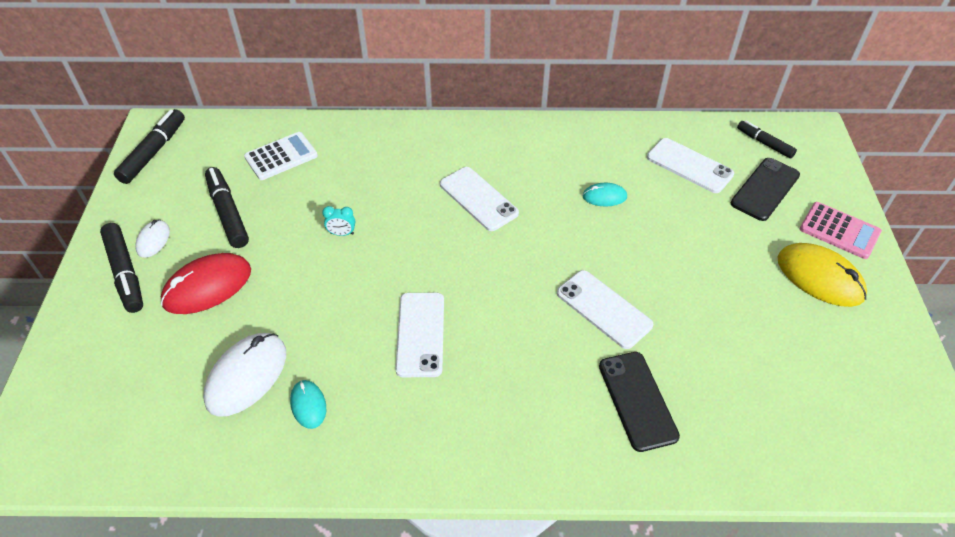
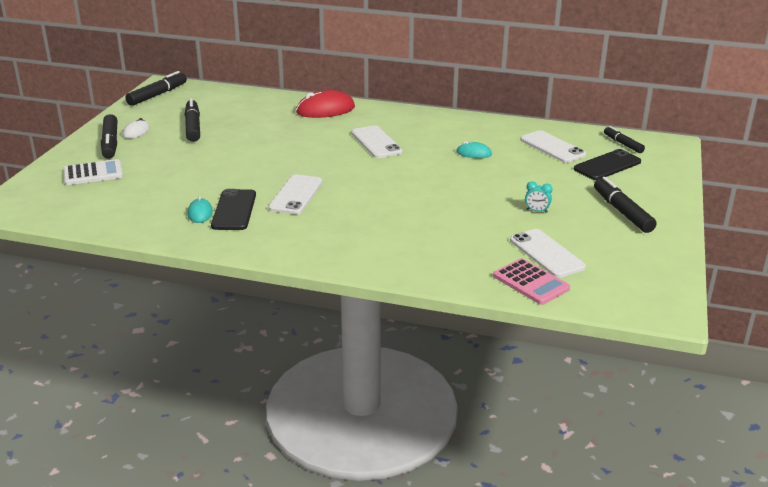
camera: 15 degrees right, 20 degrees down
red mouse [161,253,251,314] -> red mouse moved to [296,90,355,118]
white mouse [203,333,286,417] -> none
white calculator [244,132,318,180] -> white calculator moved to [64,159,123,185]
turquoise clock [322,206,355,236] -> turquoise clock moved to [525,181,553,213]
white phone [557,270,654,349] -> white phone moved to [510,229,586,278]
black phone [599,352,680,452] -> black phone moved to [211,189,256,230]
yellow mouse [778,243,867,307] -> black marker [594,177,656,233]
pink calculator [800,202,882,259] -> pink calculator moved to [493,258,570,305]

